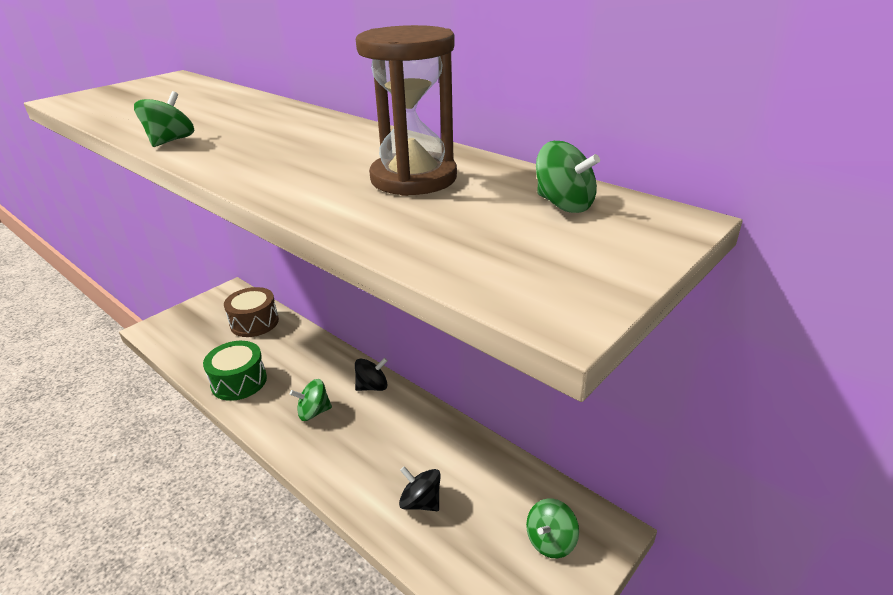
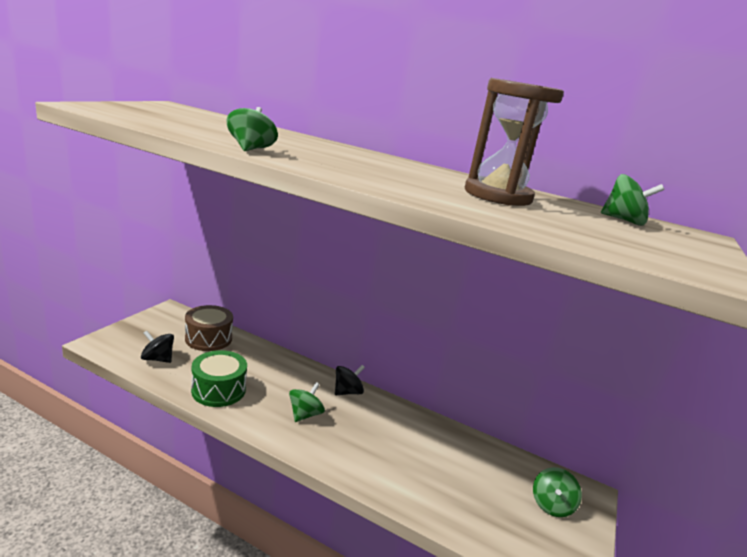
camera: 20 degrees left, 10 degrees down
green spinning top [290,379,332,421] -> green spinning top turned 150 degrees clockwise [289,382,325,422]
black spinning top [399,466,441,511] -> black spinning top moved to [141,331,174,363]

